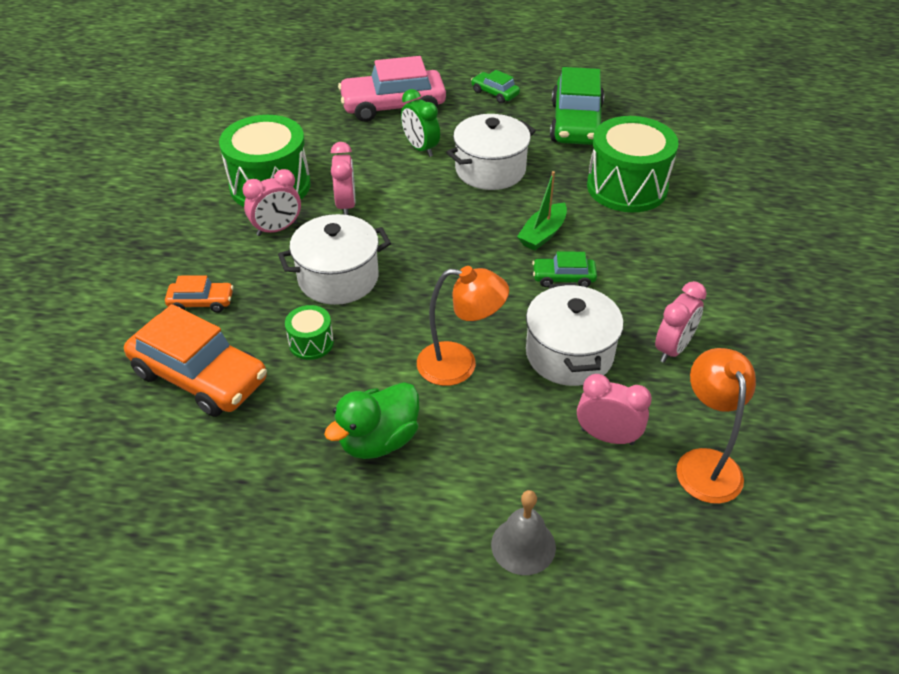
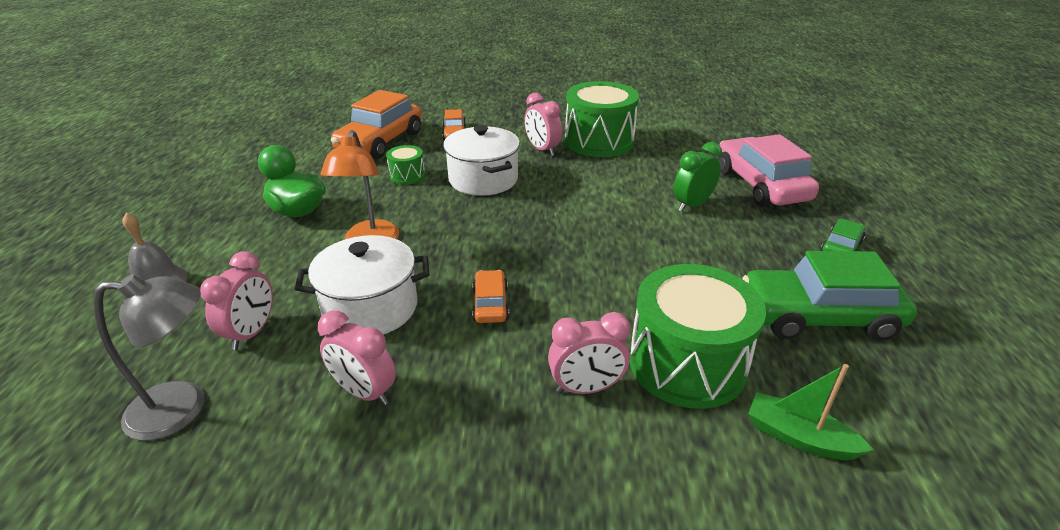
camera: 85 degrees right, 10 degrees down
pink clock [331,142,355,215] -> pink clock moved to [548,312,630,394]
white pot [446,114,536,190] -> none
green boat [517,171,567,251] -> green boat moved to [748,364,874,460]
green car [532,251,597,287] -> orange car [472,270,509,323]
orange lamp [676,348,756,504] -> grey lamp [94,274,204,441]

